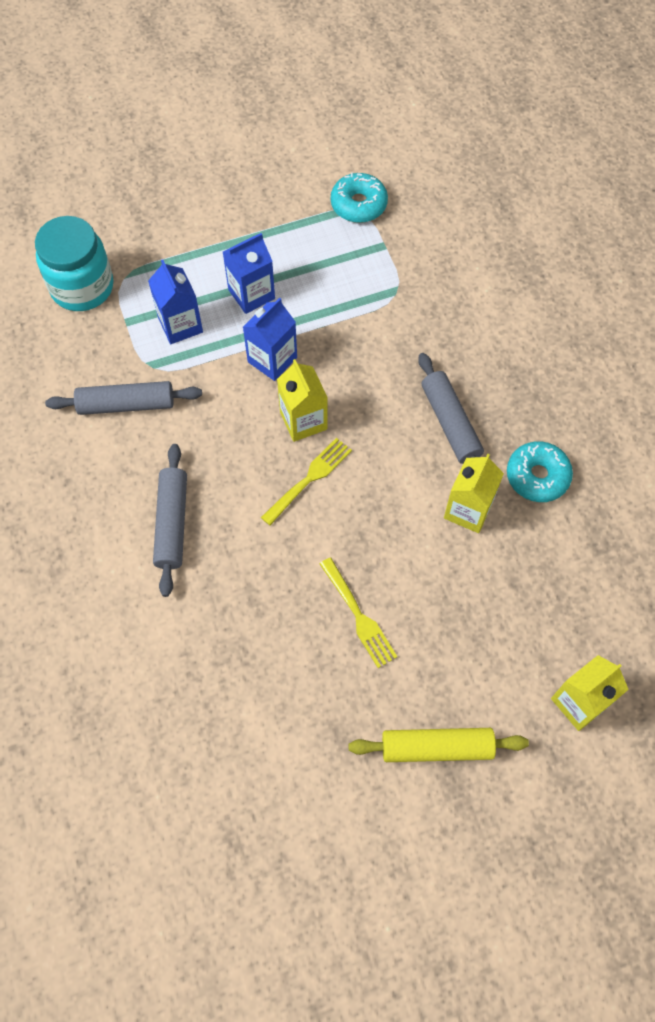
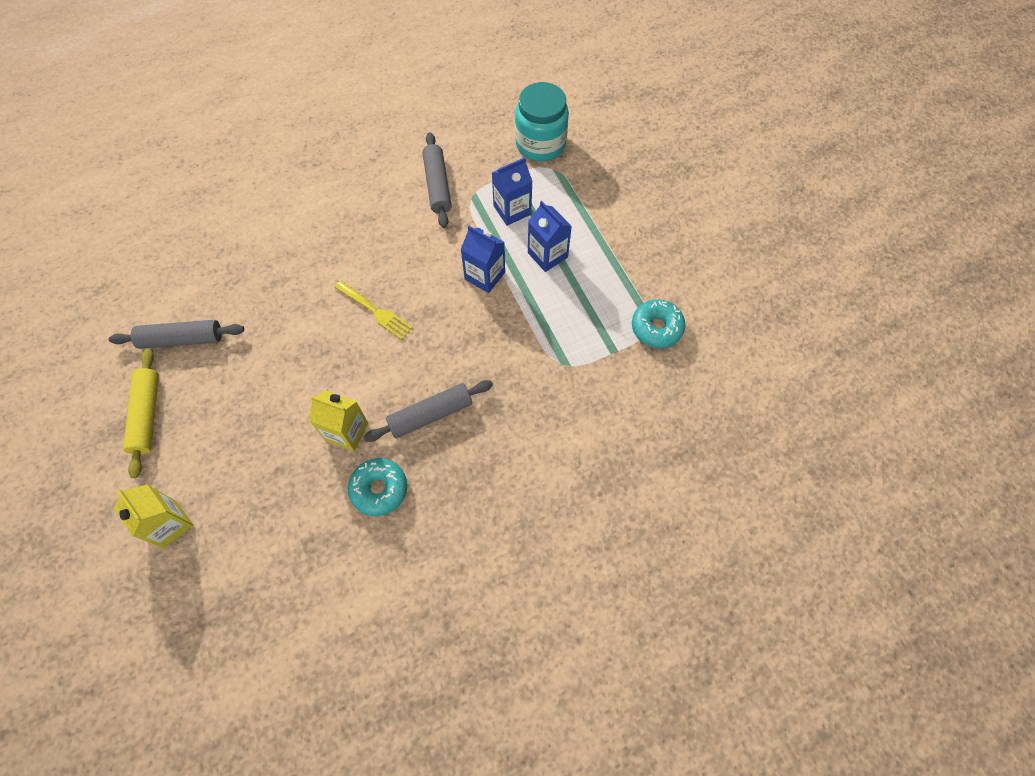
camera: 85 degrees right, 0 degrees up
grey rolling pin [153,444,187,597] -> grey rolling pin moved to [109,320,244,349]
yellow carton [277,359,328,442] -> none
yellow fork [320,557,397,668] -> none

